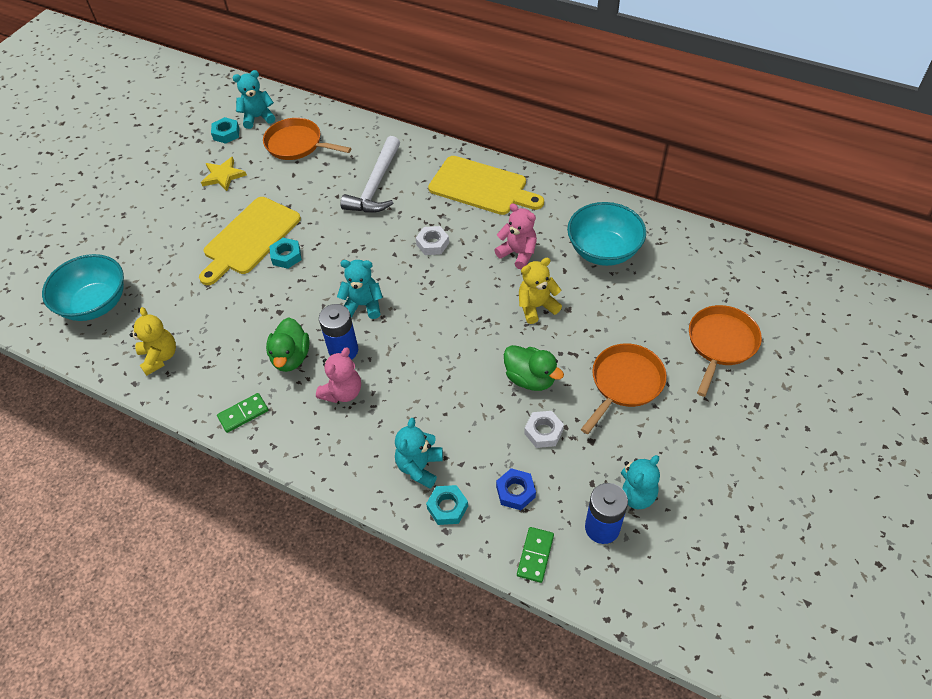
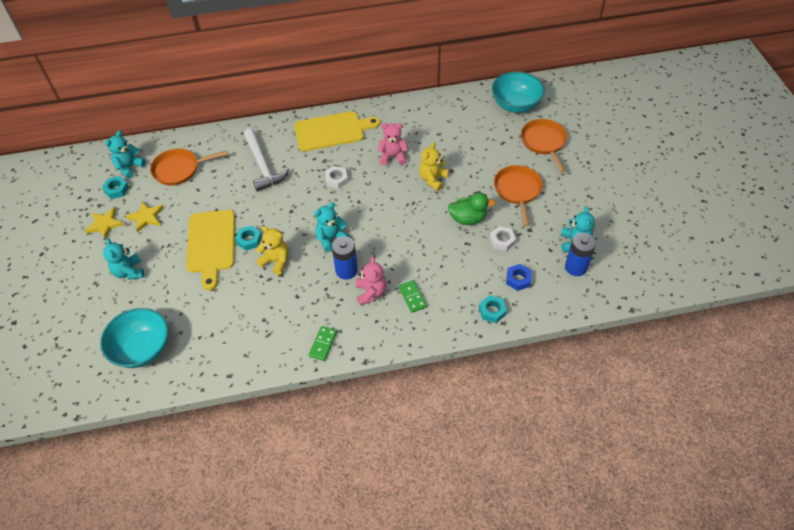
camera: 40 degrees left, 0 degrees up
yellow teddy bear [129,307,176,376] -> yellow teddy bear moved to [256,226,288,275]
green duck [266,317,310,372] -> none
turquoise teddy bear [395,418,443,488] -> turquoise teddy bear moved to [103,238,144,280]
green domino [517,527,554,583] -> green domino moved to [399,280,427,313]
turquoise bowl [567,202,646,266] -> turquoise bowl moved to [492,72,545,113]
none -> yellow star [84,208,124,239]

